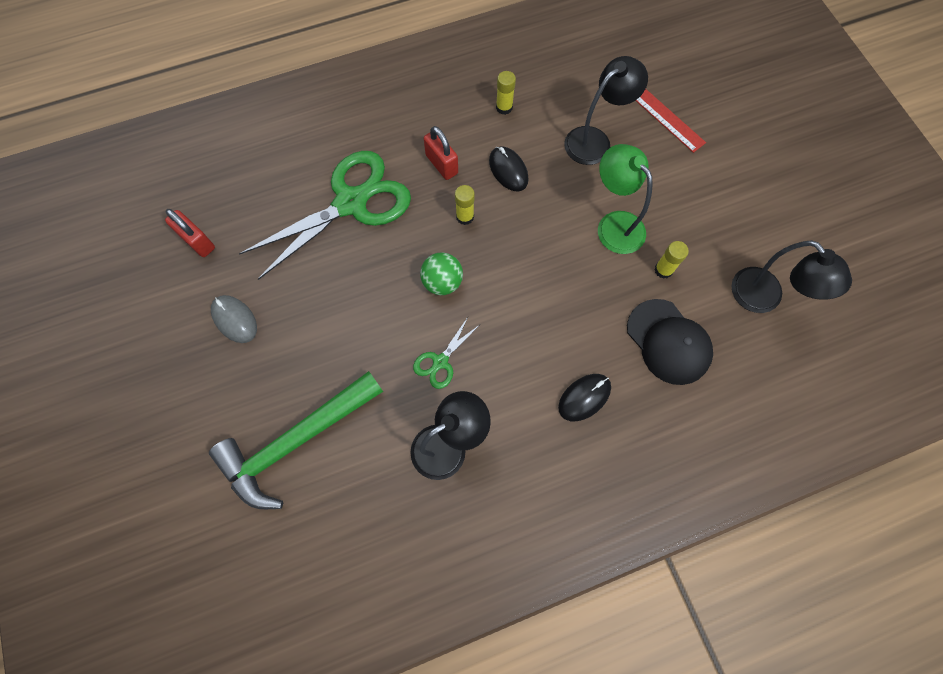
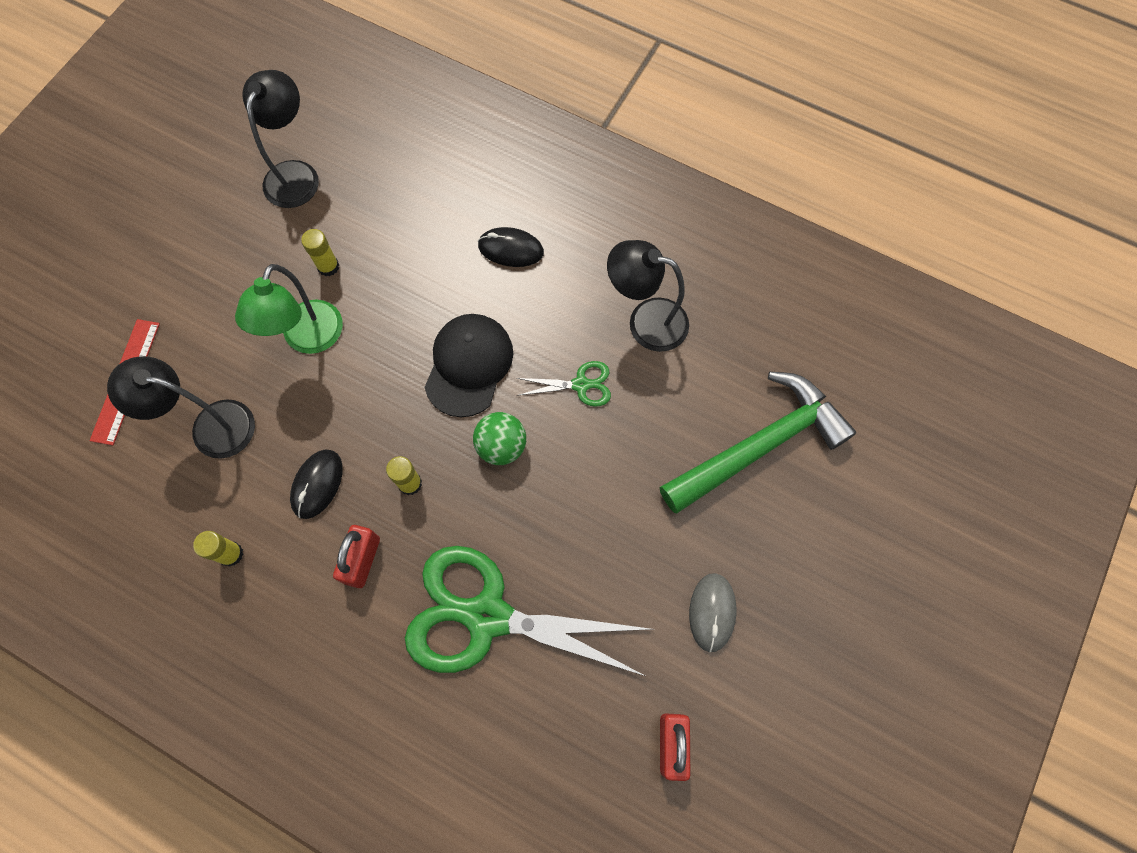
camera: 130 degrees left, 0 degrees up
green hammer [209,371,383,509] -> green hammer turned 45 degrees counterclockwise [660,372,856,513]
black cap [627,299,713,385] -> black cap moved to [425,314,513,417]

